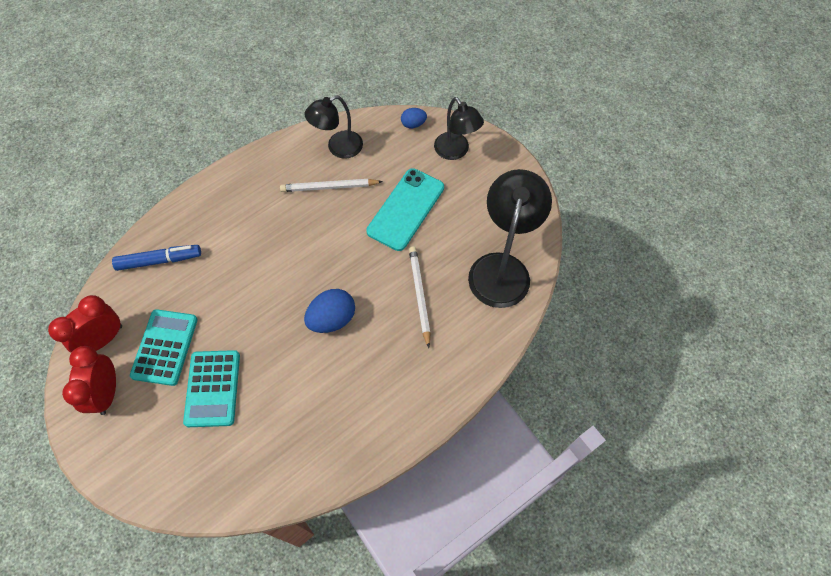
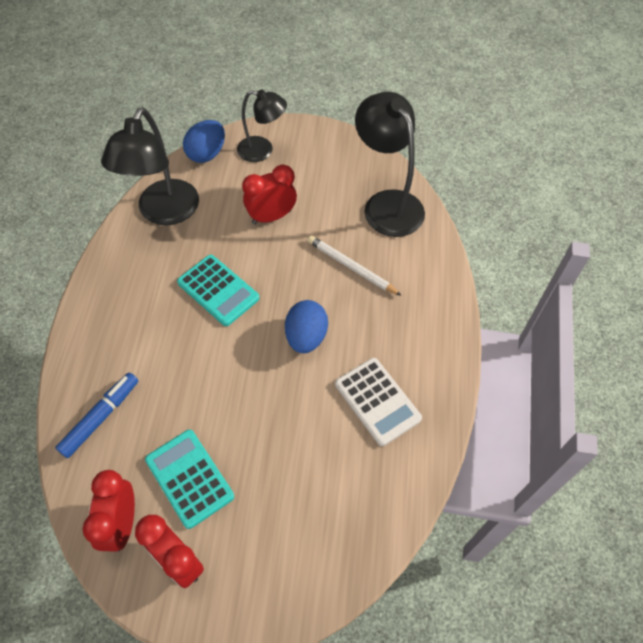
camera: 45 degrees left, 5 degrees down
turquoise calculator [183,350,240,427] -> turquoise calculator moved to [177,255,260,326]
white pencil [280,179,383,192] -> none
black lamp [304,95,363,159] -> black lamp [101,107,199,225], size x1.60
turquoise phone [366,168,444,251] -> red clock [242,165,297,224]
blue egg [401,108,427,128] -> blue egg [183,120,225,163], size x1.74
none -> white calculator [335,358,422,446]

